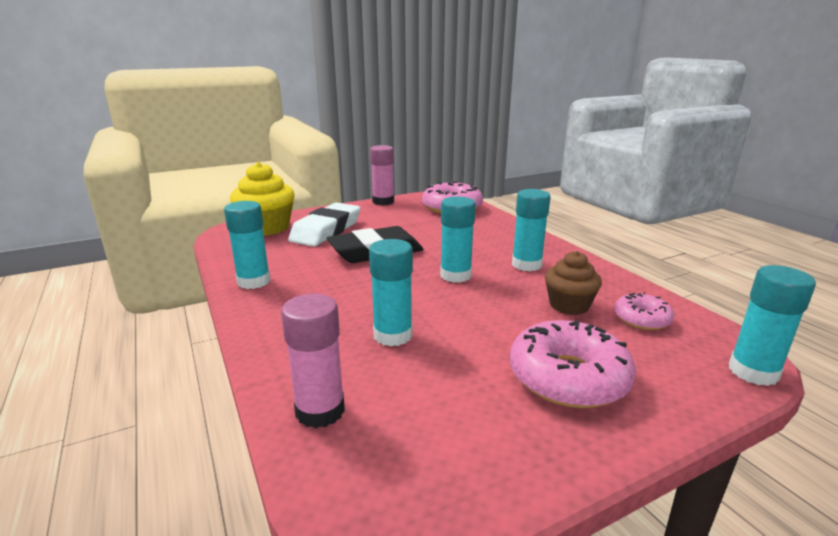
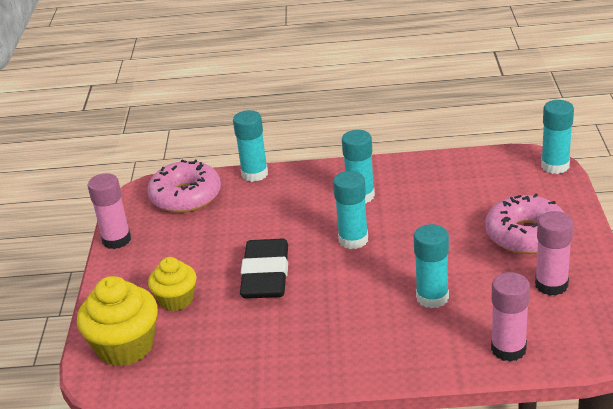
camera: 60 degrees left, 10 degrees up
turquoise glue stick [224,201,271,289] -> turquoise glue stick moved to [233,110,268,182]
white eraser [288,202,360,247] -> yellow cupcake [148,257,196,311]
brown cupcake [545,251,602,315] -> none
pink donut [614,292,674,330] -> none
none -> pink glue stick [535,211,574,296]

